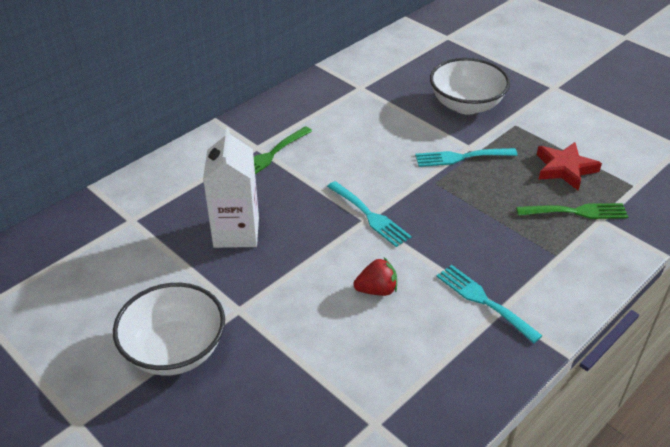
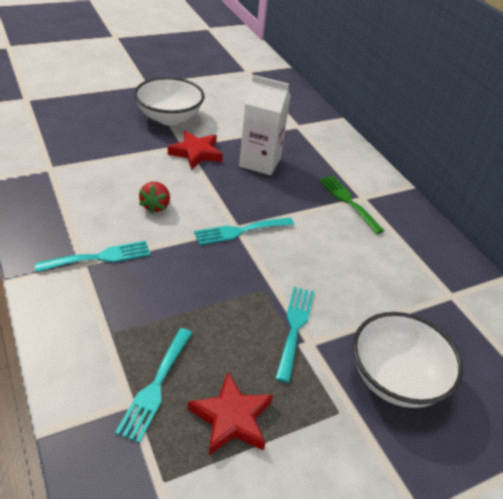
camera: 105 degrees right, 0 degrees up
green fork [516,203,628,219] -> turquoise fork [115,328,192,443]
none -> red star [168,131,223,170]

